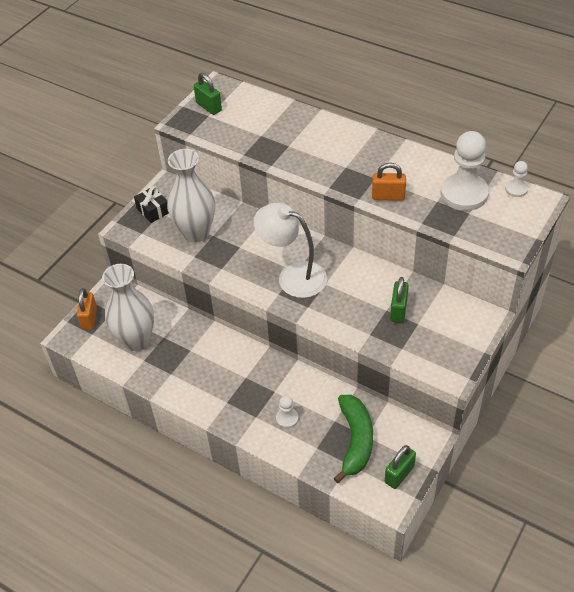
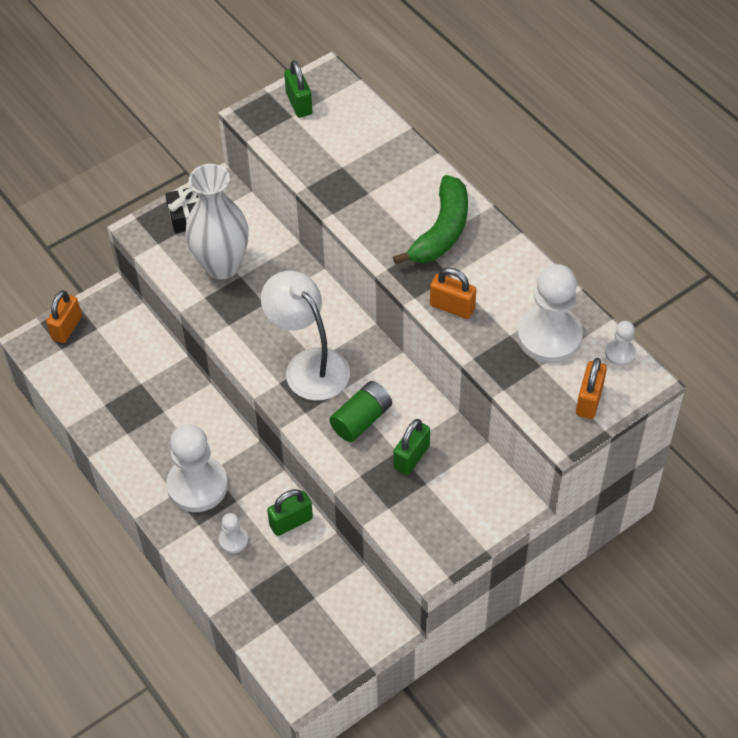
camera: 20 degrees right, 5 degrees up
white vase [102,264,154,351] -> none
green banana [334,395,373,483] -> green banana moved to [393,175,468,265]
green padlock [385,445,416,489] -> green padlock moved to [267,489,313,536]
none -> white pawn [166,424,228,512]
none -> green battery [329,381,392,442]
none -> orange padlock [576,358,607,419]

